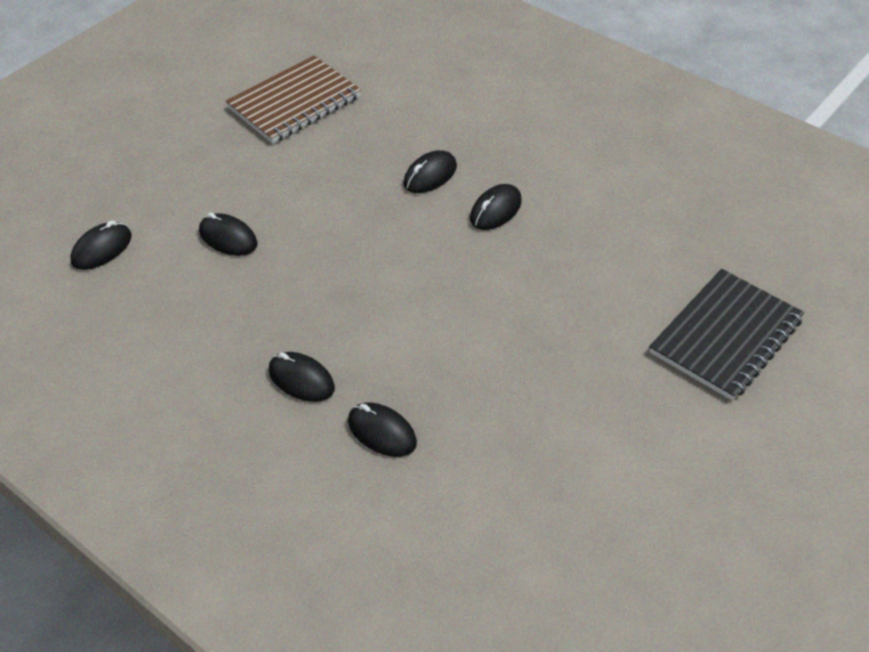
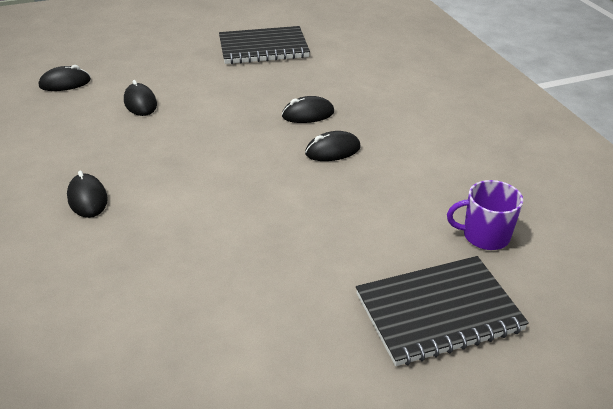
camera: 30 degrees right, 10 degrees down
brown notebook [226,56,361,143] -> black notebook [219,26,310,64]
black mouse [348,402,417,457] -> none
none -> purple mug [447,180,523,250]

